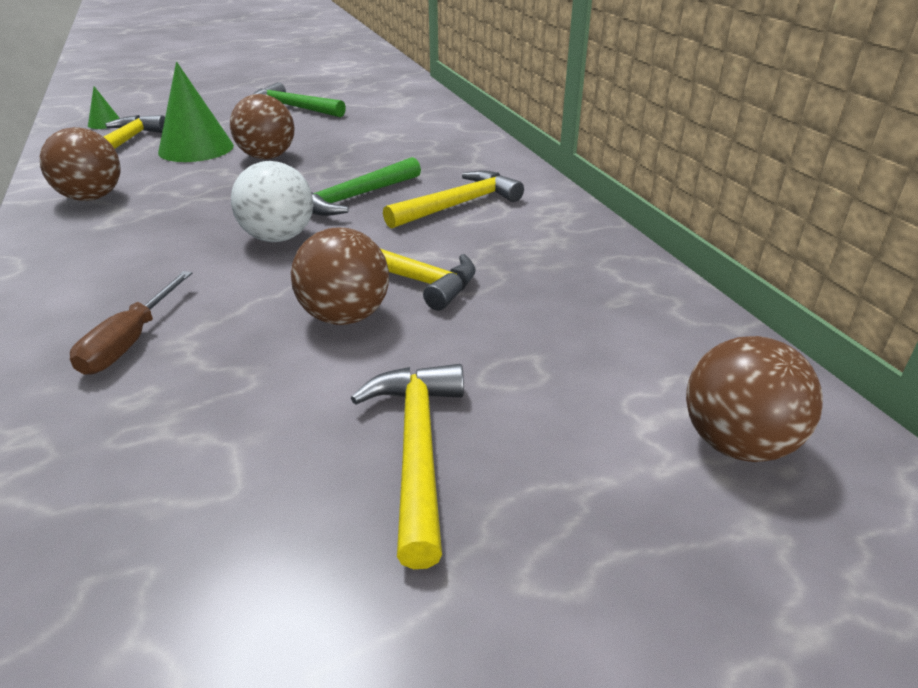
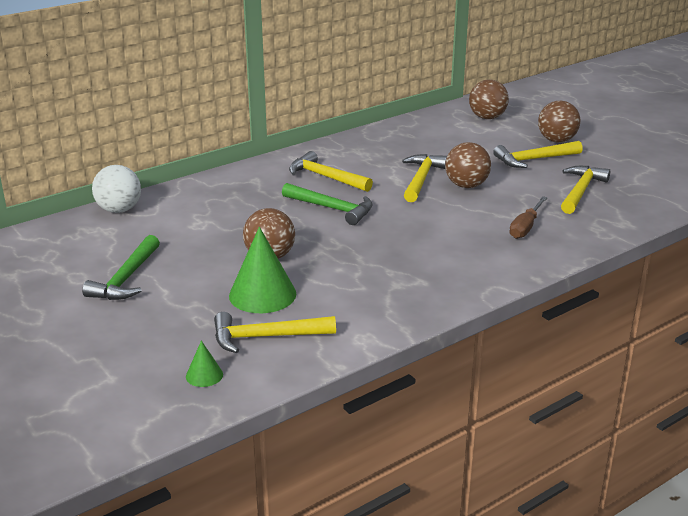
camera: 105 degrees left, 5 degrees down
brown ball [40,127,121,201] -> brown ball moved to [538,101,580,142]
brown screwdriver [70,271,192,375] -> brown screwdriver turned 120 degrees clockwise [509,196,547,239]
white ball [231,161,313,242] -> white ball moved to [92,165,141,213]
none -> yellow hammer [561,166,610,214]

